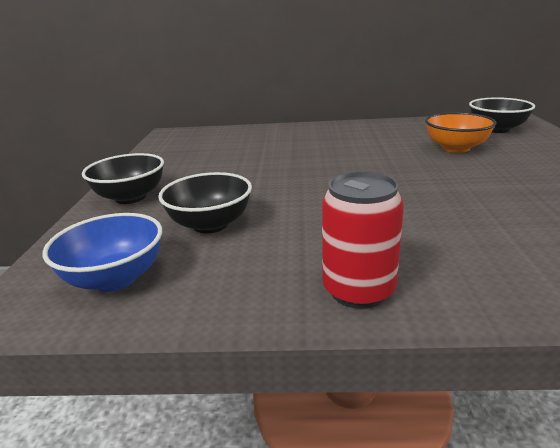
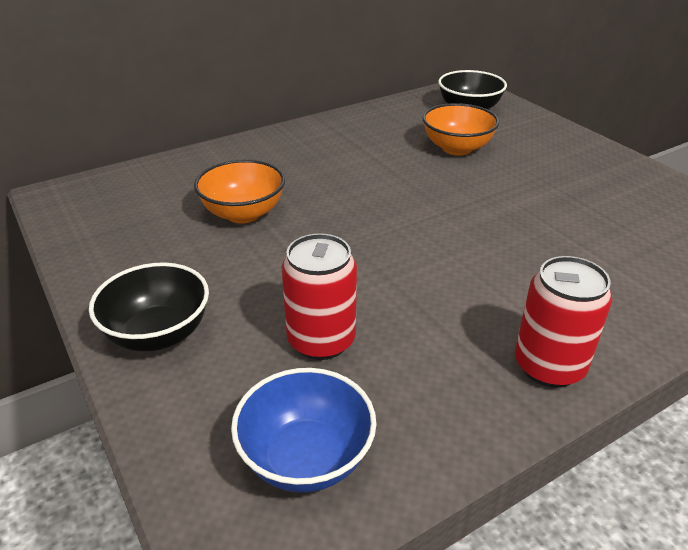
camera: 35 degrees left, 10 degrees up
black bowl [158,172,252,233] -> red can [282,233,357,360]
none -> orange bowl [194,160,285,223]

